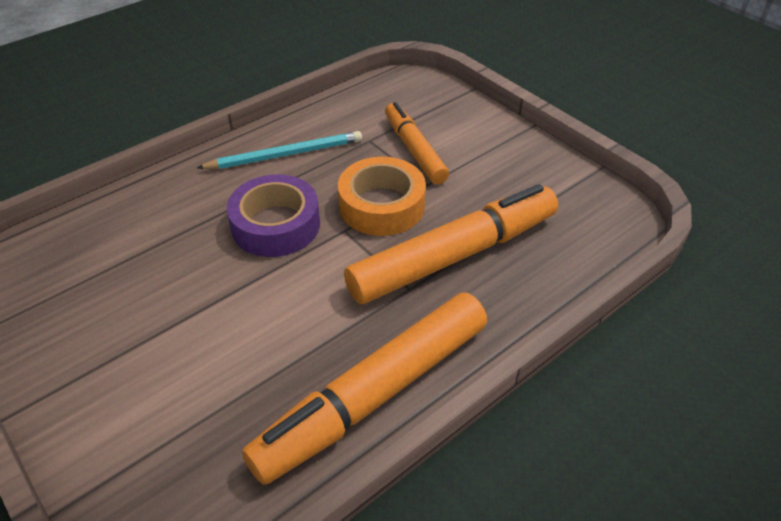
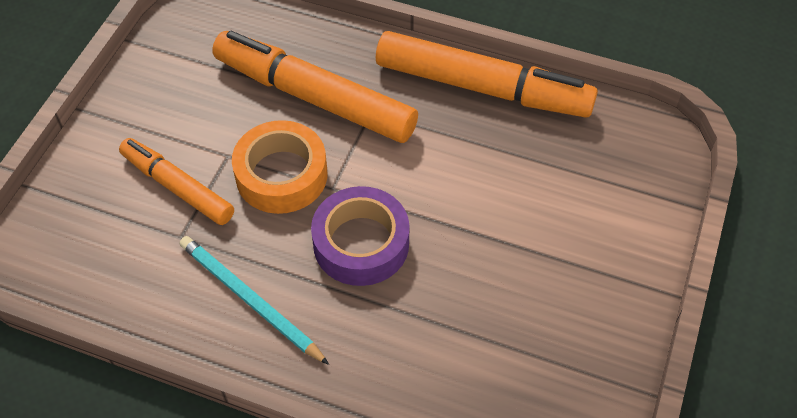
camera: 120 degrees left, 10 degrees up
orange marker [385,102,449,184] -> orange marker turned 90 degrees clockwise [119,138,234,225]

